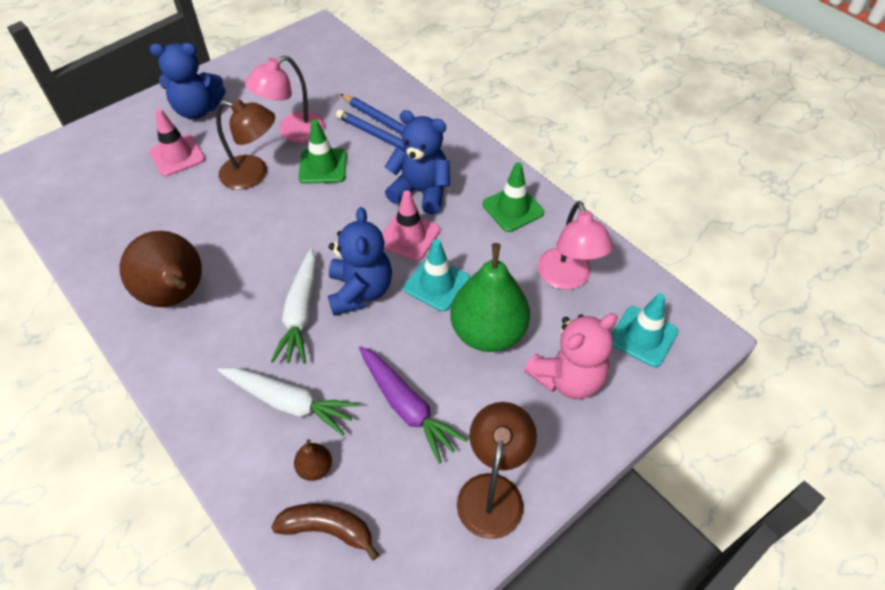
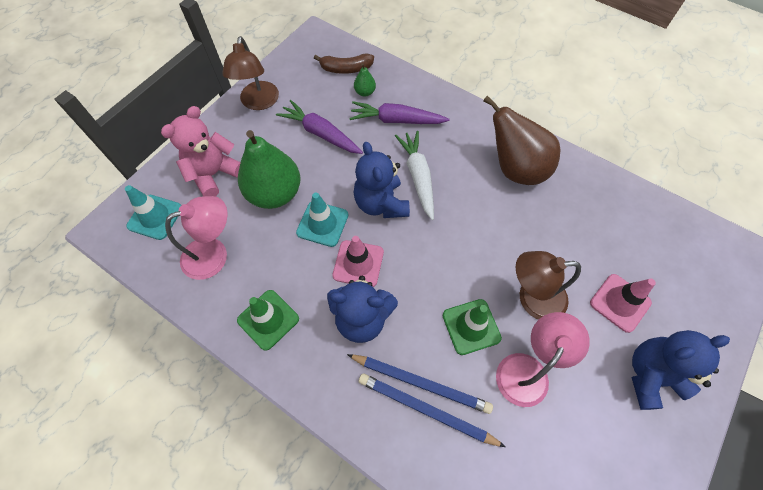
camera: 165 degrees right, 10 degrees up
white carrot [218,367,359,436] -> purple carrot [349,101,450,124]
brown pear [294,439,332,481] -> green pear [354,63,376,97]
pink lamp [538,201,613,290] -> pink lamp turned 90 degrees clockwise [165,196,228,280]

